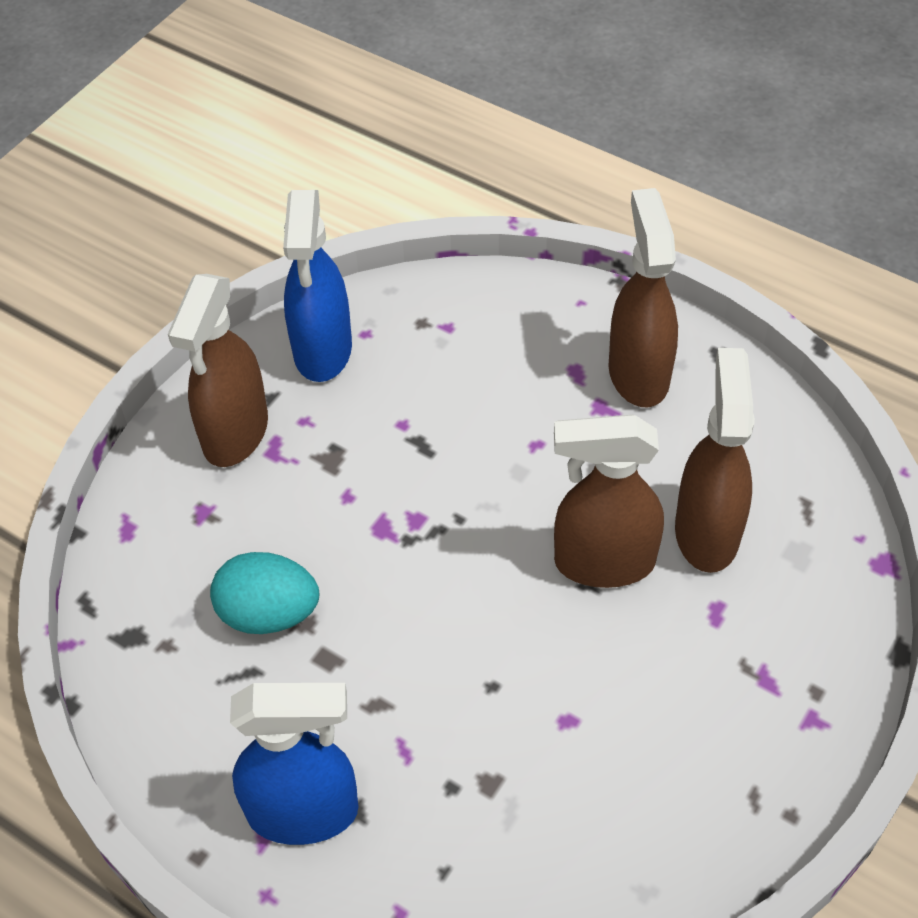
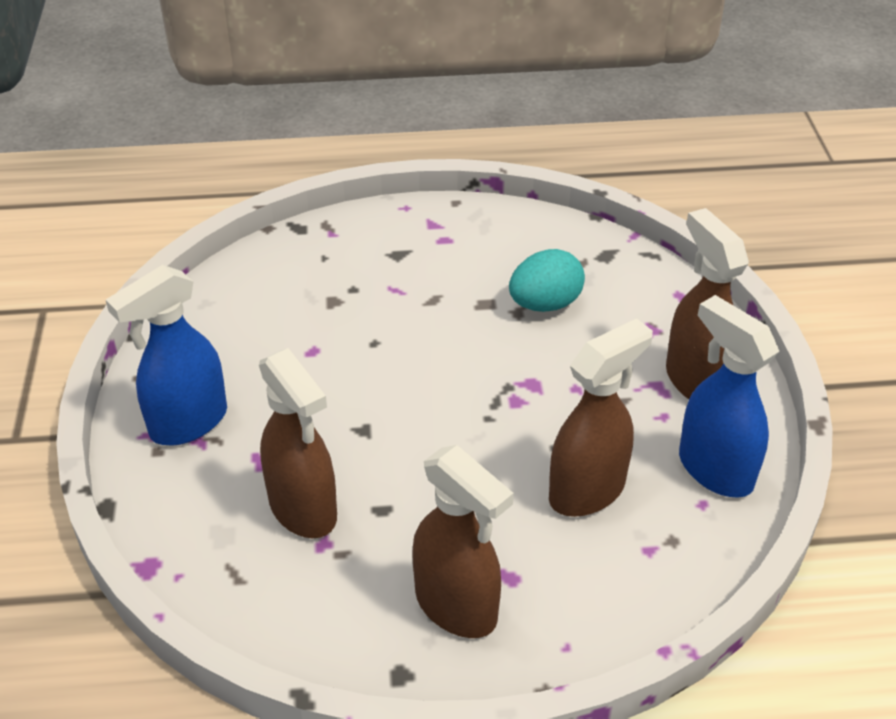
camera: 140 degrees right, 10 degrees down
blue spray bottle [230,683,359,845] -> blue spray bottle moved to [106,265,227,446]
brown spray bottle [554,415,664,588] -> brown spray bottle moved to [549,319,653,517]

